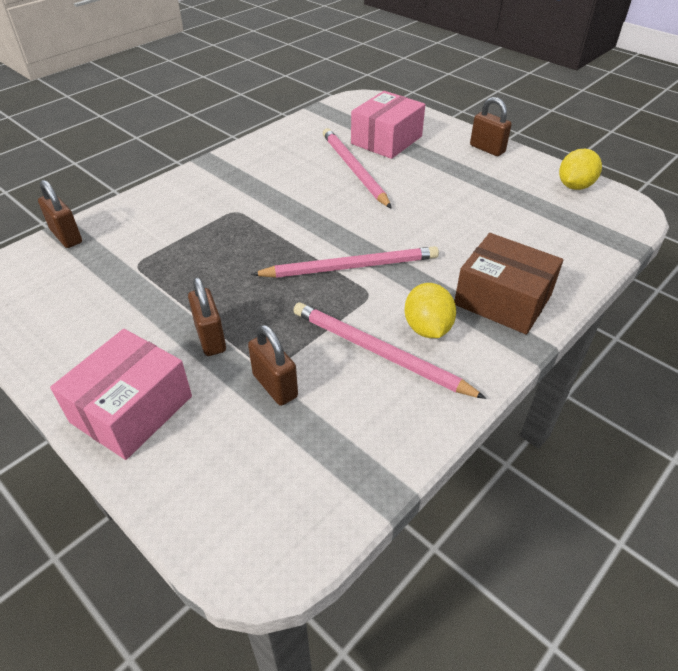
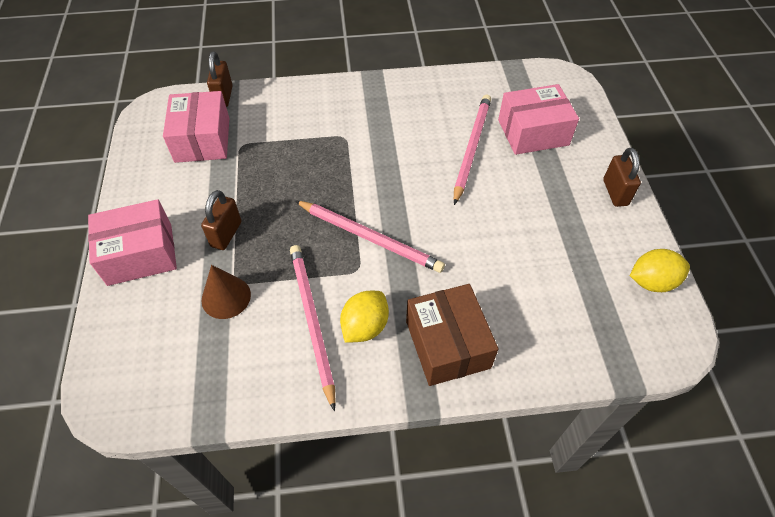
camera: 40 degrees right, 10 degrees up
brown padlock [248,324,298,406] -> brown cone [202,265,251,319]
none -> pink box [163,91,229,163]

